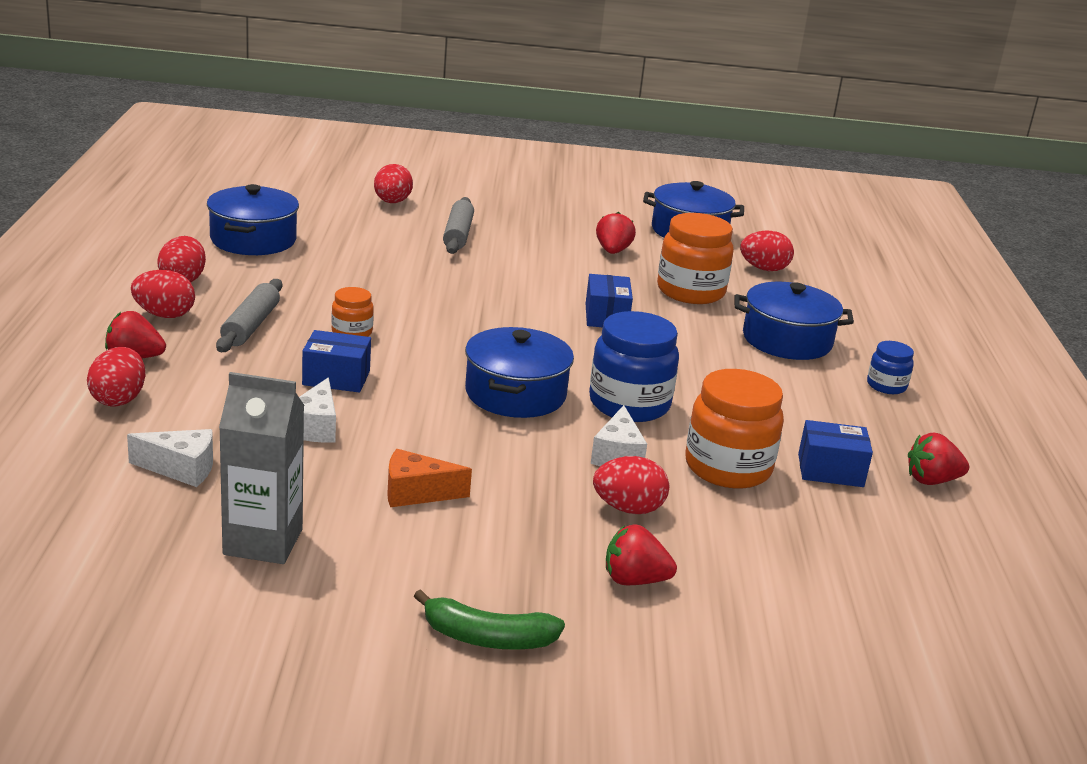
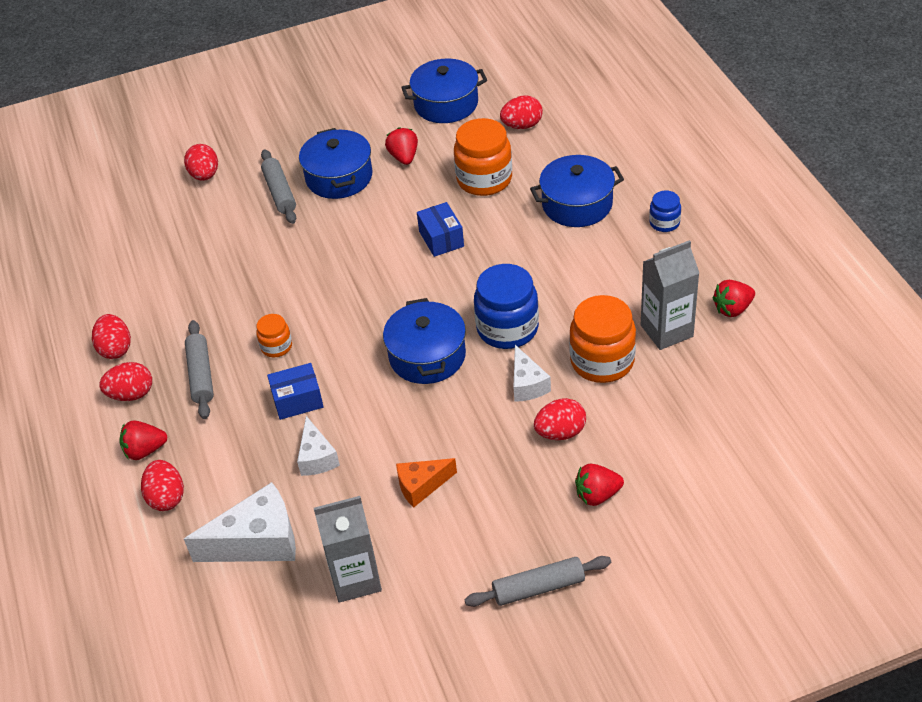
camera: 15 degrees left, 20 degrees up
white cheese [127,429,213,487] -> white cheese [184,482,296,562], size x1.70
blue pot [207,184,299,255] -> blue pot moved to [299,128,372,199]
green banana [414,589,565,650] -> grey rolling pin [464,556,611,607]
blue box [798,420,873,487] -> grey carton [641,240,699,350]

